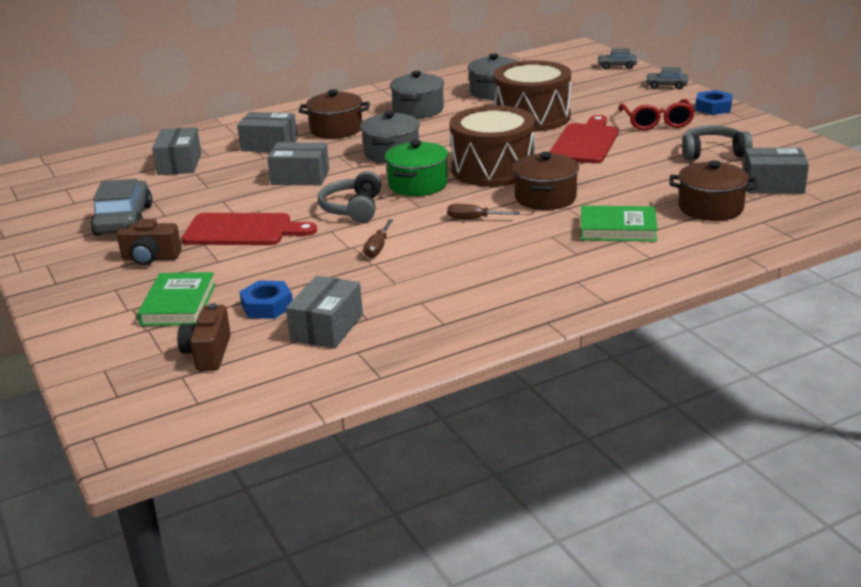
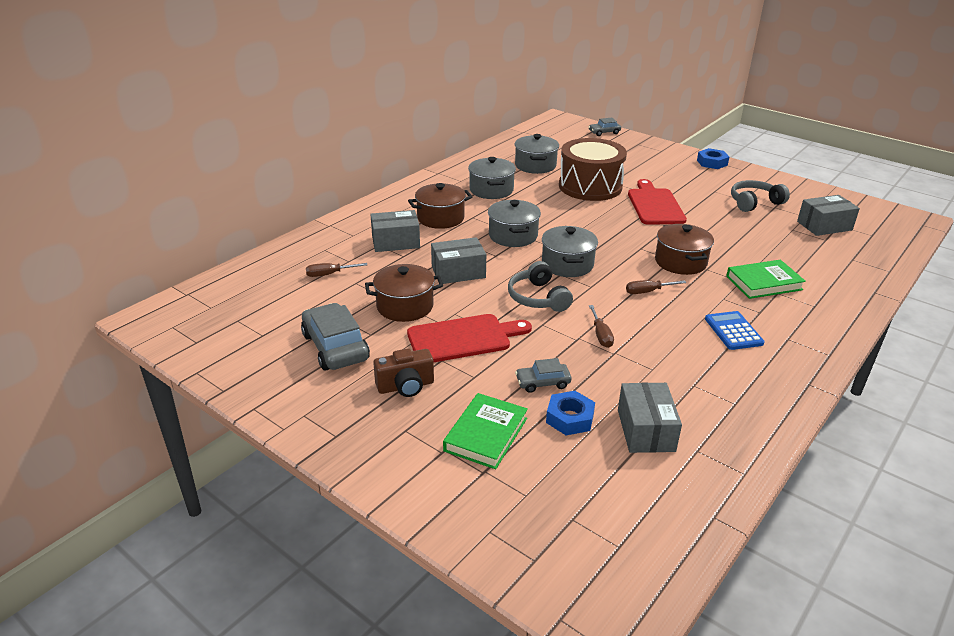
camera: 25 degrees left, 5 degrees up
green book [137,272,216,326] -> green book turned 45 degrees clockwise [443,393,528,469]
grey box [152,127,201,175] -> brown screwdriver [306,263,367,277]
brown camera [177,303,231,371] -> none
green pot [384,140,448,196] -> grey pot [542,226,598,277]
brown drum [450,106,535,187] -> none
red glasses [619,99,695,130] -> none
grey car [646,67,688,89] -> grey car moved to [515,358,572,393]
brown pot [670,160,758,221] -> brown pot moved to [365,264,443,322]
none -> blue calculator [705,311,765,350]

